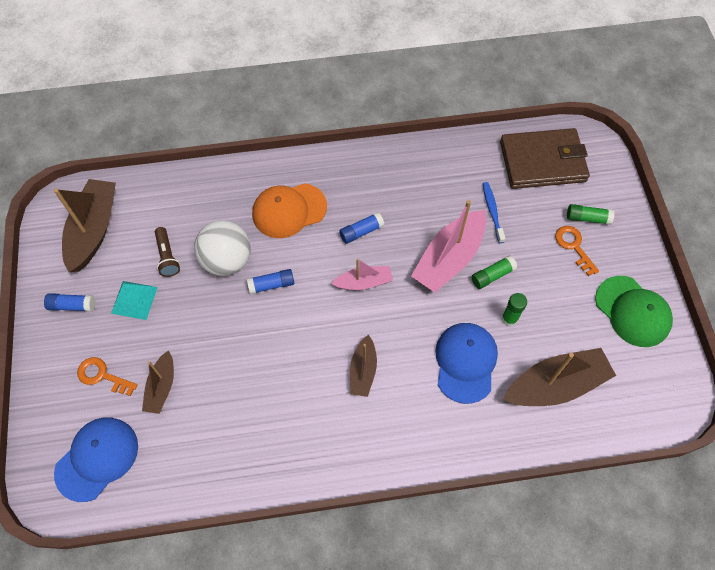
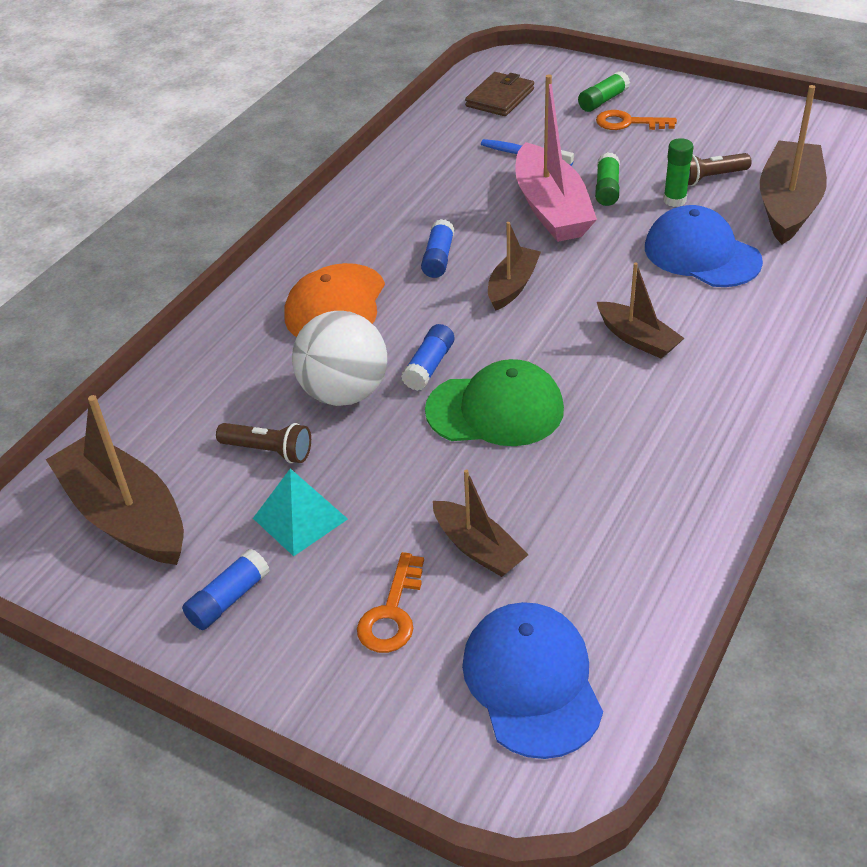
camera: 50 degrees left, 20 degrees down
orange key [77,357,138,396] -> orange key turned 45 degrees counterclockwise [357,552,424,653]
pink boat [331,258,393,290] -> brown boat [488,222,541,310]
brown wallet [500,128,590,189] -> brown wallet [465,72,534,116], size x0.58
green cap [595,276,673,347] -> green cap moved to [425,359,564,446]
none -> brown flashlight [688,153,752,186]

